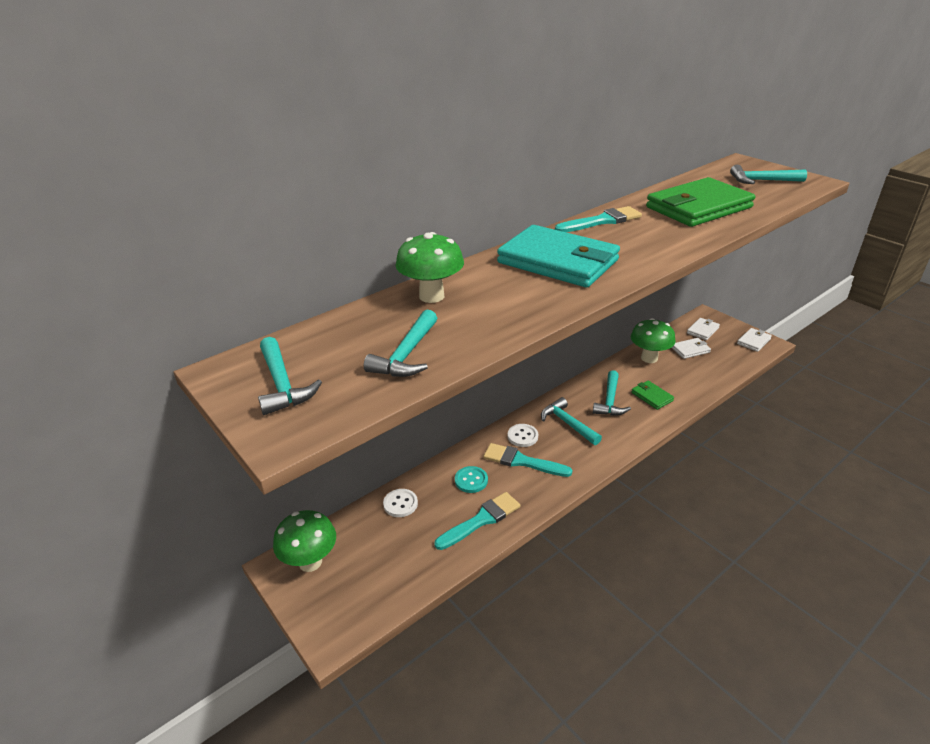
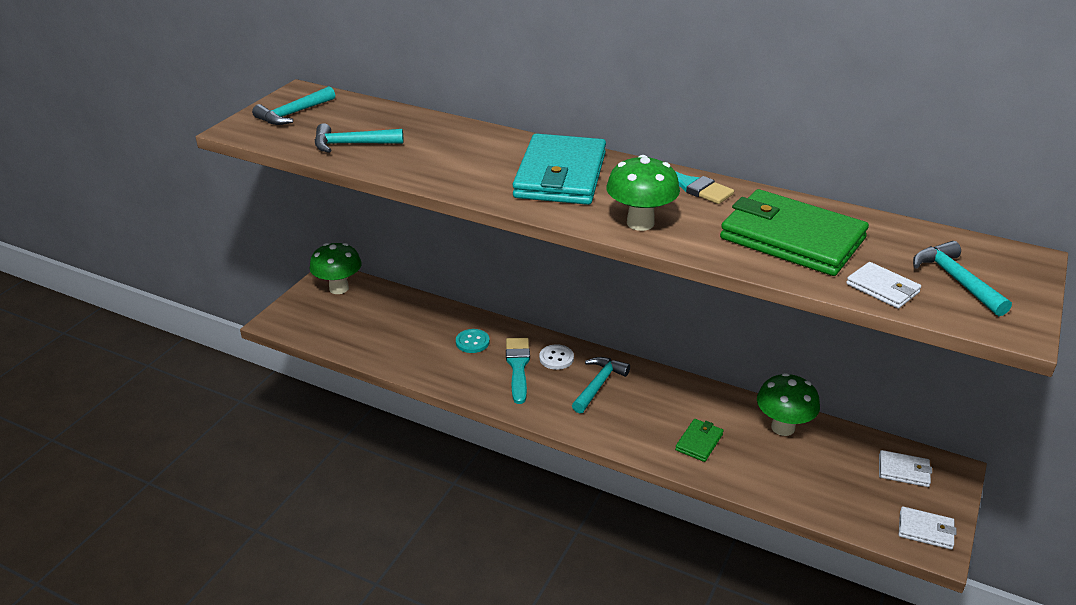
camera: 65 degrees right, 0 degrees up
white button [383,489,418,517] -> none
green mushroom [395,232,464,303] -> green mushroom moved to [606,155,680,231]
turquoise brush [434,492,520,550] -> none
turquoise hammer [593,370,631,416] -> none
white wallet [671,338,711,359] -> white wallet moved to [846,262,921,309]

